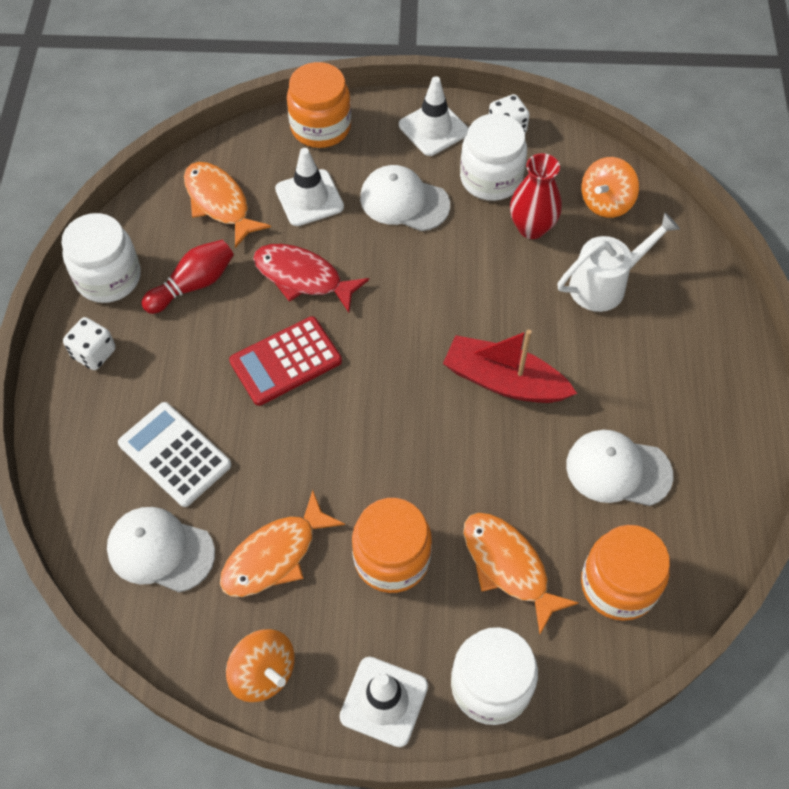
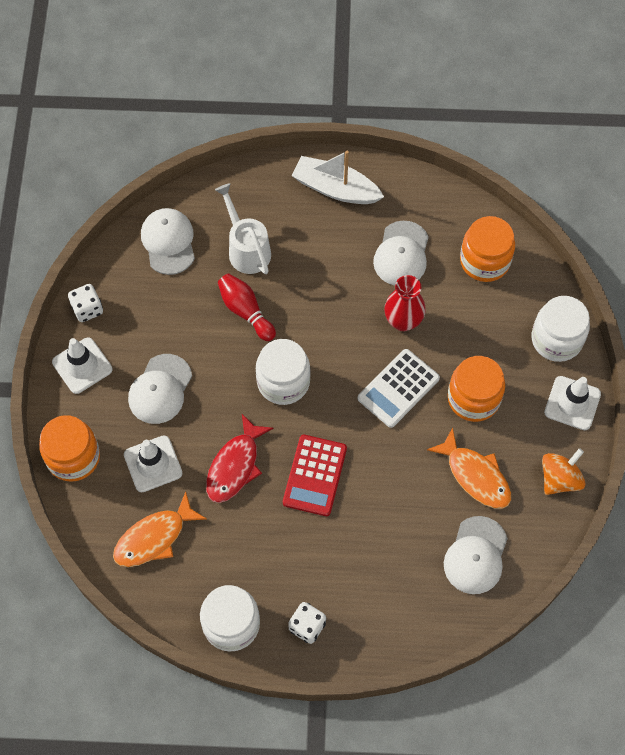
camera: 90 degrees left, 5 degrees up
white calculator [118,402,231,507] -> white calculator moved to [358,349,440,428]
red bowling pin [141,240,234,314] -> red bowling pin moved to [218,273,276,341]
red calculator [229,316,342,406] -> red calculator turned 45 degrees clockwise [283,435,347,516]
red boat [443,329,577,403] -> none
white jar [460,114,527,201] -> white jar moved to [256,339,310,405]
orange fish [463,513,579,634] -> none
red vase [510,153,562,239] -> red vase moved to [384,275,426,331]
orange spinning top [581,157,639,218] -> white cap [141,208,195,275]
none -> white boat [292,151,384,204]

